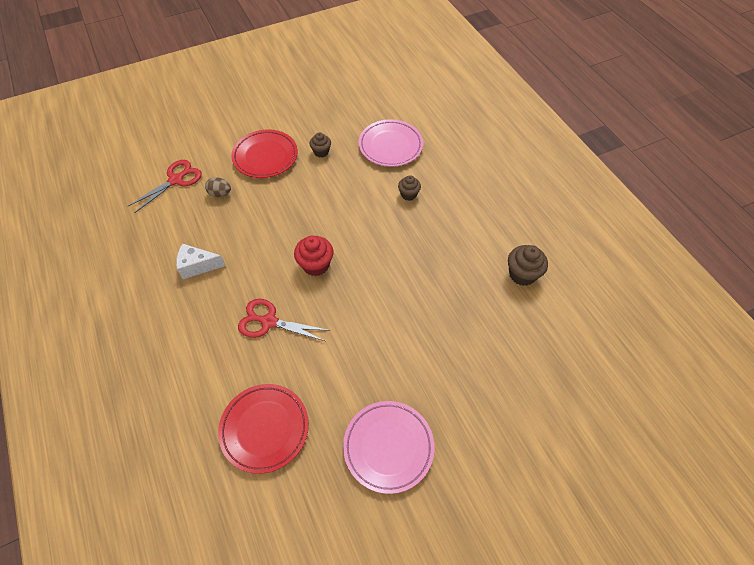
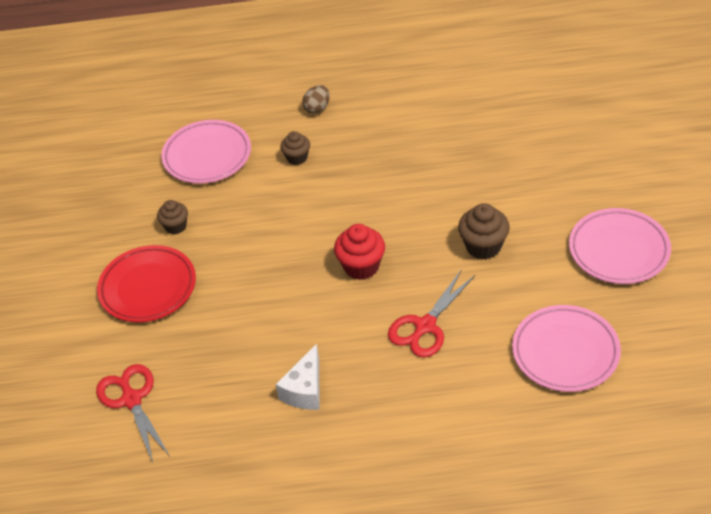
camera: 65 degrees left, 10 degrees down
brown egg [205,177,231,197] -> brown egg moved to [302,85,330,114]
red plate [218,384,309,474] -> pink plate [512,305,621,392]
brown cupcake [508,245,548,286] -> brown cupcake moved to [458,203,510,260]

